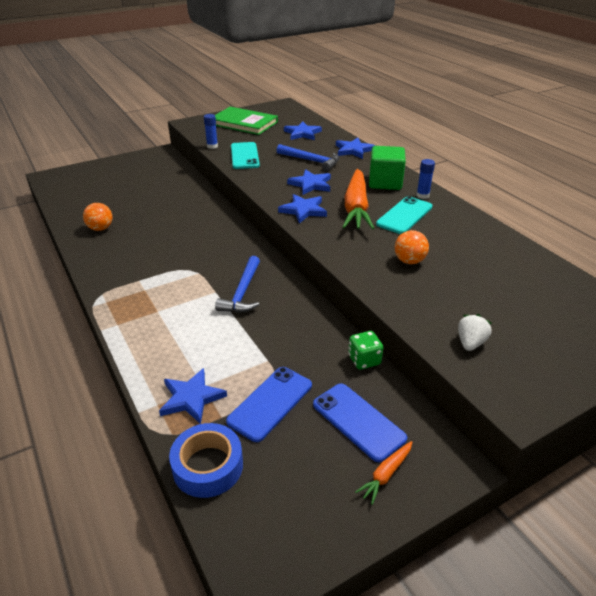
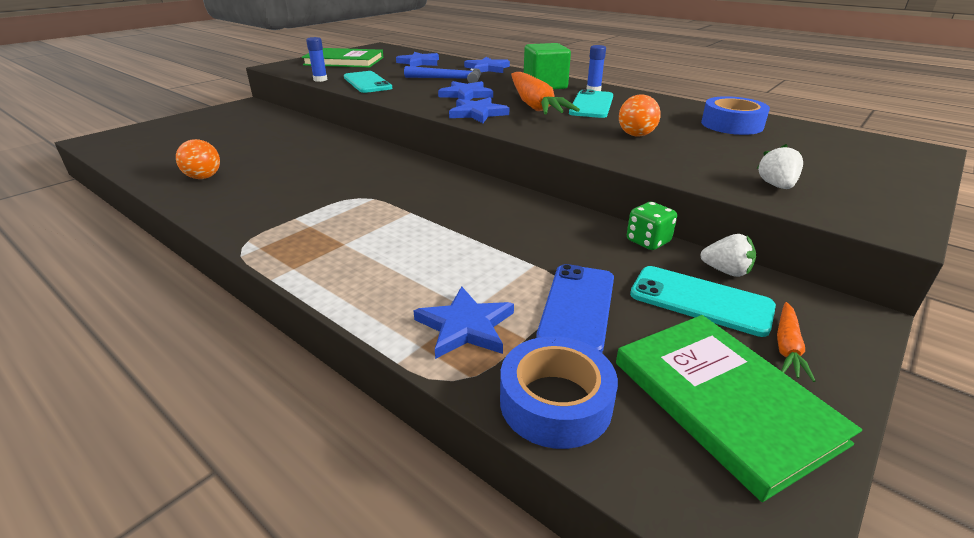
camera: 20 degrees left, 5 degrees down
blue hammer [215,256,260,313] -> none
blue phone [313,383,407,462] -> turquoise phone [630,266,776,337]
none -> green book [616,315,862,502]
none -> white strawberry [700,234,756,277]
none -> blue tape [701,96,770,135]

